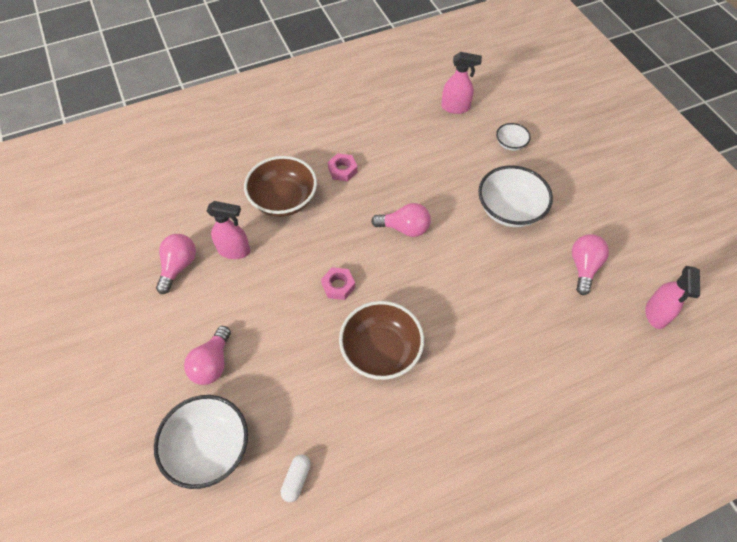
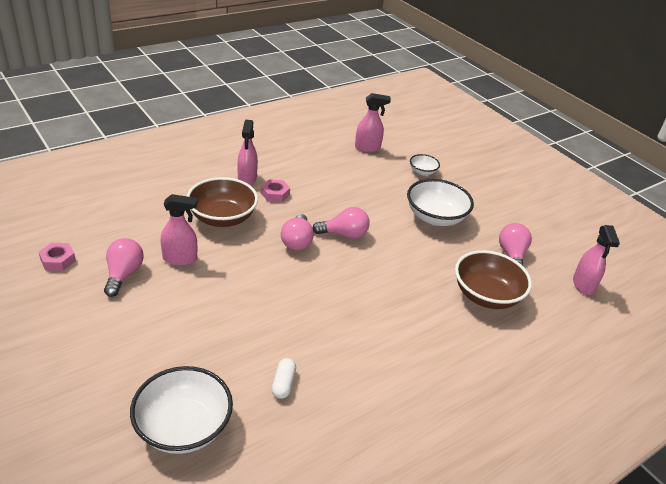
camera: 15 degrees left, 20 degrees down
pink light bulb [184,326,231,385] -> pink light bulb moved to [281,214,314,251]
white capsule [281,455,311,502] -> white capsule moved to [272,358,296,399]
pink nut [321,267,355,300] -> pink nut moved to [39,243,76,271]
brown bowl [339,301,424,380] -> brown bowl moved to [455,250,532,309]
none -> pink spray bottle [237,120,258,185]

